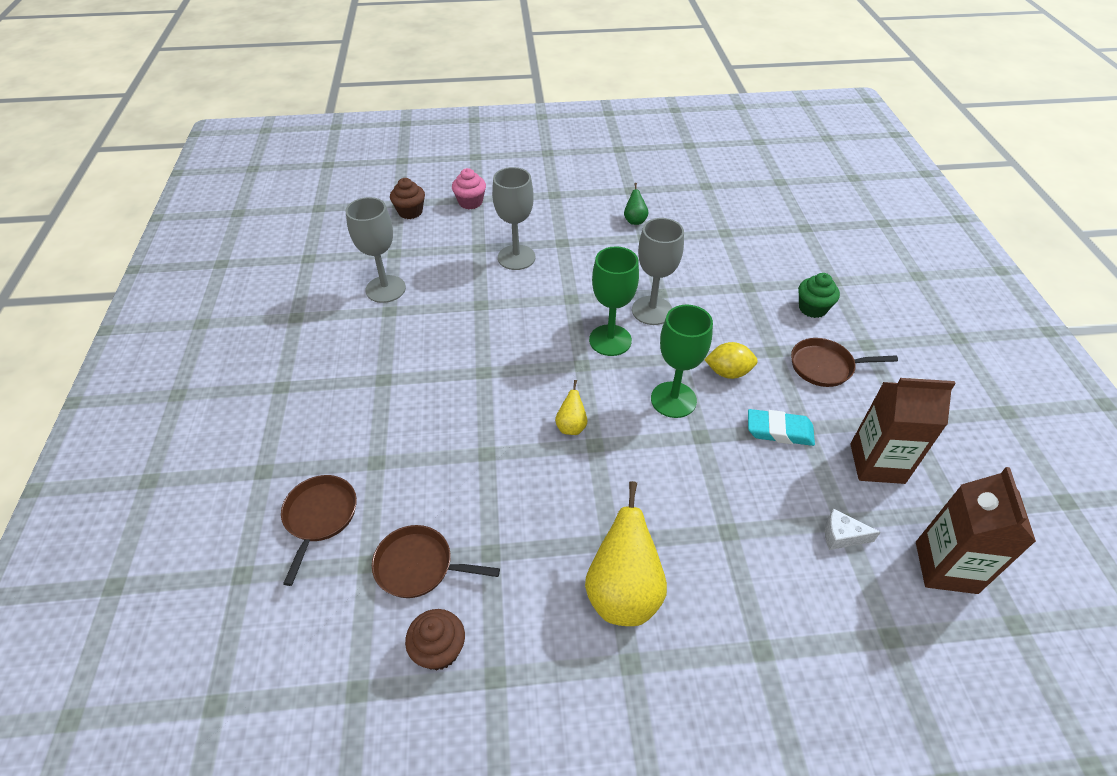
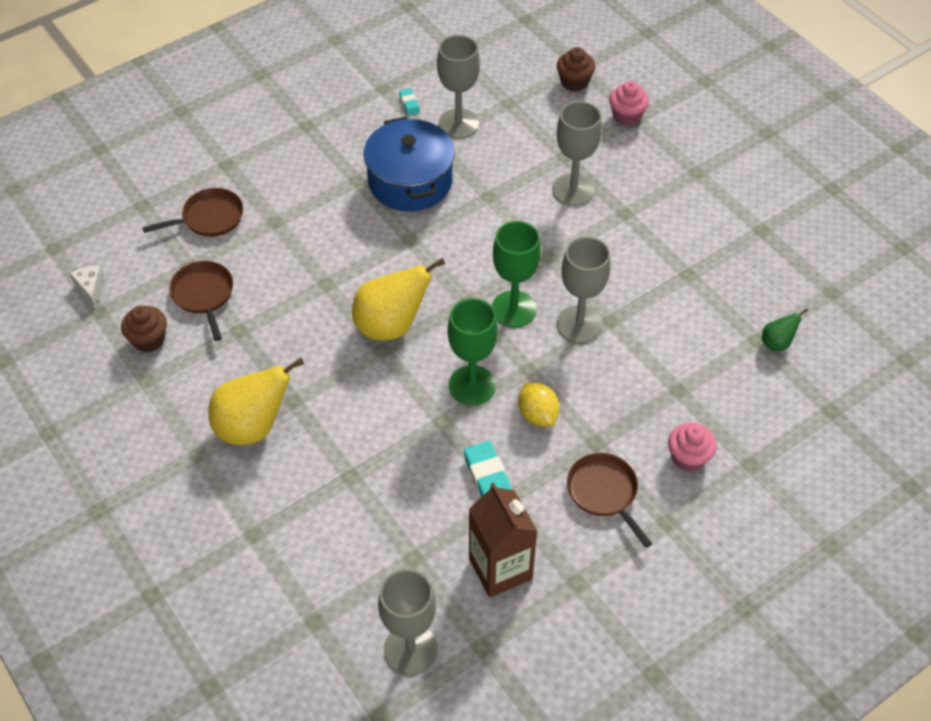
camera: 60 degrees right, 5 degrees up
yellow pear [555,380,587,435] -> yellow pear [352,258,445,341], size x2.06
green pear [624,183,648,225] -> green pear moved to [762,308,808,351]
green cupcake [798,273,840,318] -> pink cupcake [668,422,716,472]
white cheese [825,508,881,550] -> white cheese moved to [70,266,104,307]
brown carton [916,467,1036,594] -> grey goblet [378,569,438,675]
none -> blue pot [364,117,455,211]
none -> turquoise eraser [399,88,420,116]

